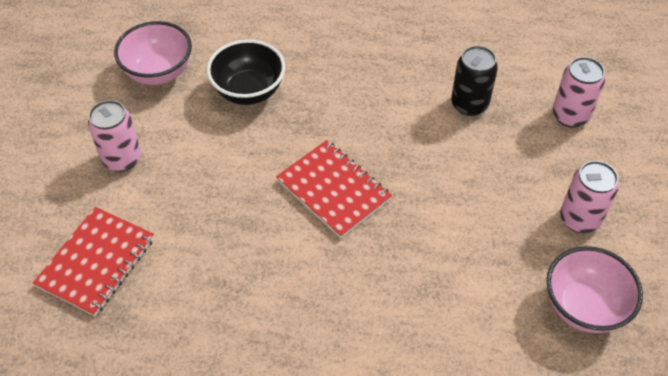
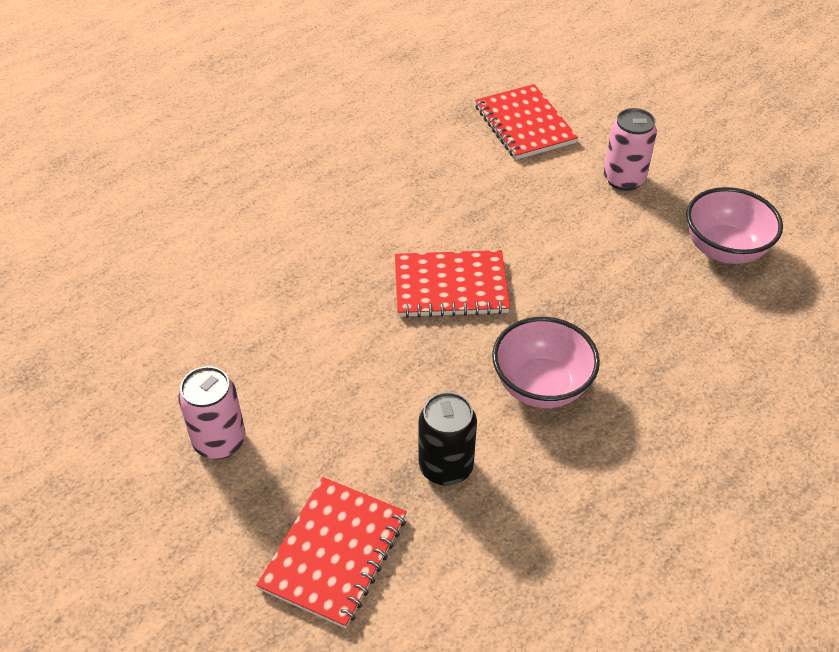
camera: 130 degrees right, 5 degrees down
black bowl [207,39,285,105] -> none
pink bowl [547,246,643,333] -> pink bowl moved to [492,317,600,408]
pink can [553,57,605,128] -> red notebook [256,477,407,629]

